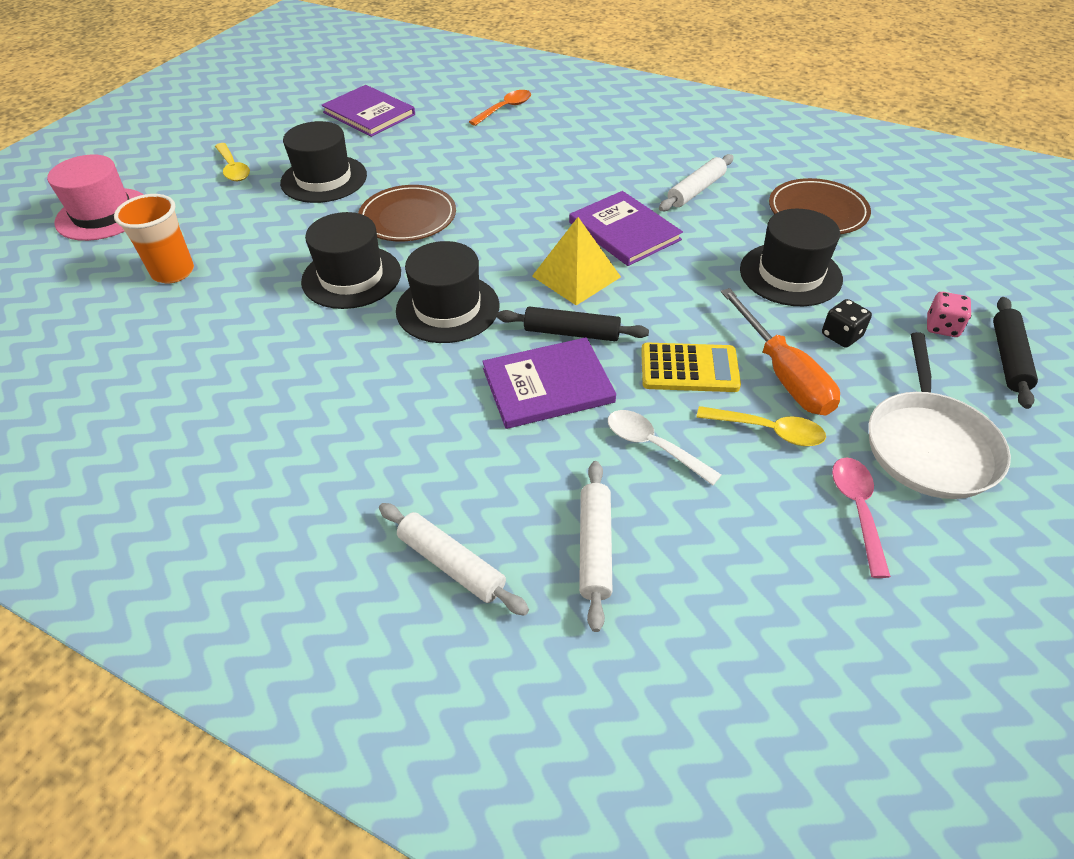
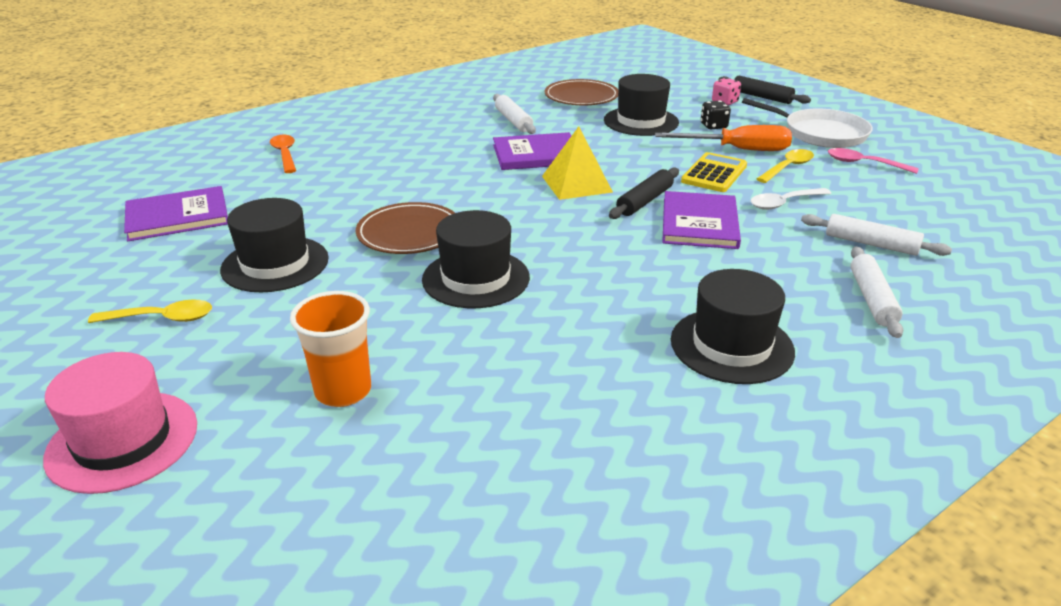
camera: 65 degrees left, 15 degrees down
white rolling pin [379,503,529,616] -> white rolling pin turned 60 degrees counterclockwise [850,247,903,338]
black hat [396,241,500,343] -> black hat moved to [671,269,795,384]

